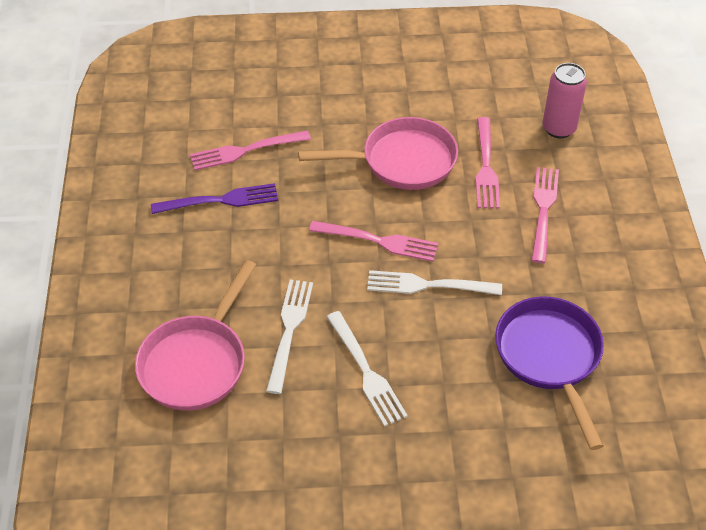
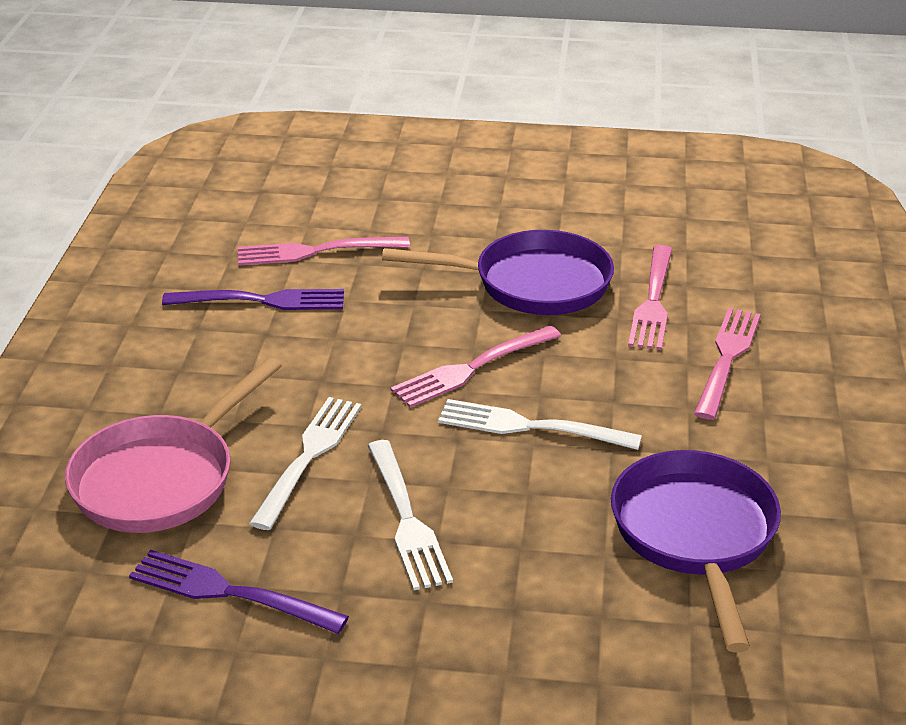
camera: 10 degrees right, 15 degrees down
pink pan [298,117,458,190] -> purple pan [382,230,614,315]
pink fork [309,221,438,262] -> pink fork turned 120 degrees clockwise [391,326,561,408]
pink can [543,63,587,139] -> none
none -> purple fork [129,550,349,634]

